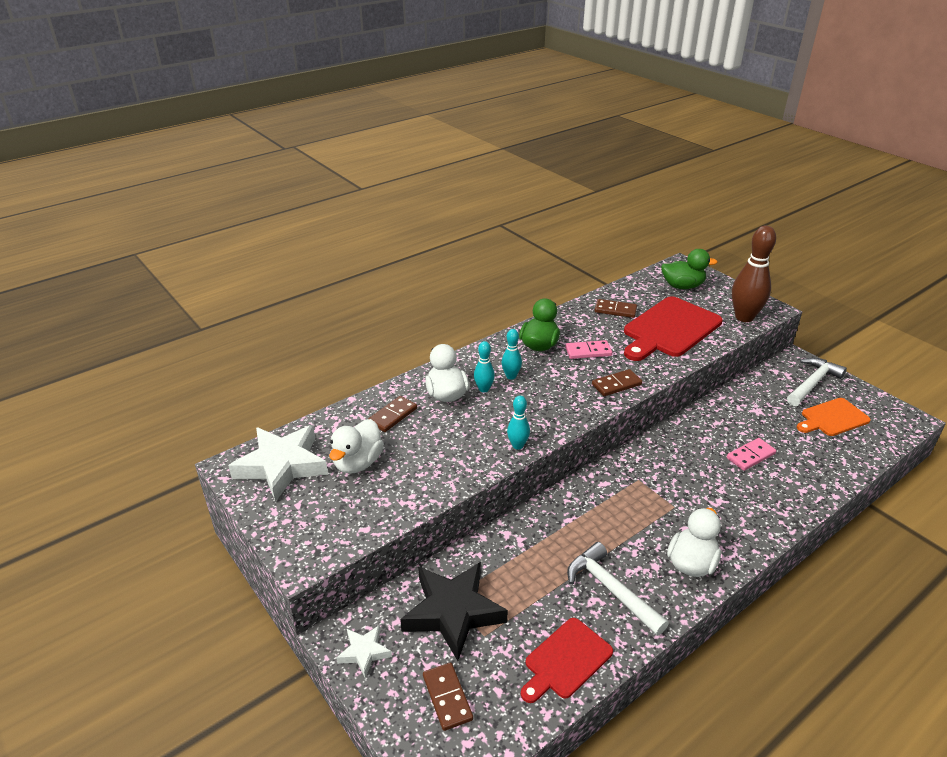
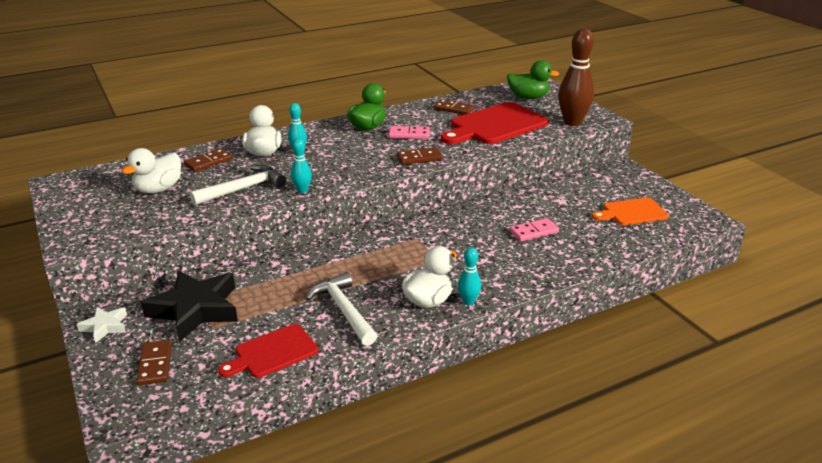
camera: 10 degrees right, 5 degrees down
white star [228,425,328,502] -> none
turquoise bowling pin [502,329,522,380] -> turquoise bowling pin moved to [458,248,481,305]
white hammer [787,358,847,406] -> white hammer moved to [190,165,286,205]

